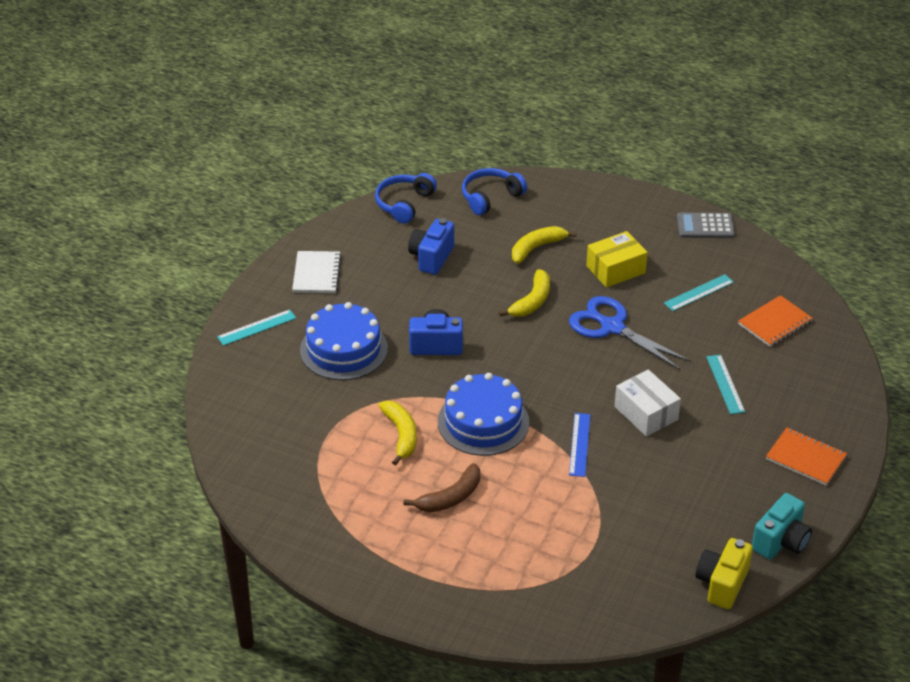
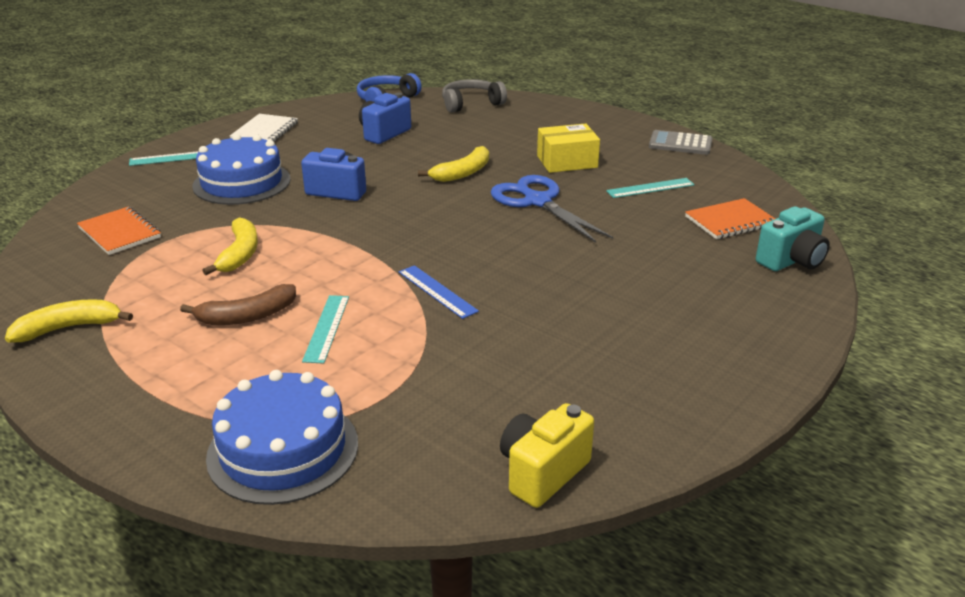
camera: 15 degrees right, 10 degrees down
blue cake [438,373,529,456] -> blue cake moved to [206,370,358,505]
blue headphones [462,168,527,215] -> grey headphones [442,79,507,113]
yellow banana [512,226,577,264] -> yellow banana moved to [5,299,133,342]
blue ruler [569,413,590,477] -> blue ruler turned 60 degrees counterclockwise [399,265,479,319]
white box [615,370,681,436] -> none
turquoise ruler [706,355,745,414] -> turquoise ruler moved to [302,295,349,364]
turquoise camera [752,493,812,559] -> turquoise camera moved to [756,206,830,271]
orange notebook [766,427,847,486] -> orange notebook moved to [77,206,161,255]

